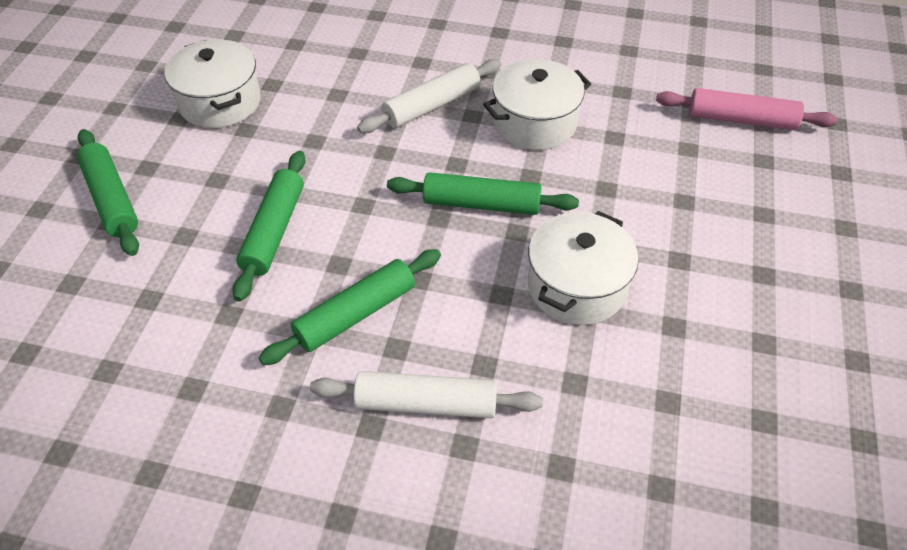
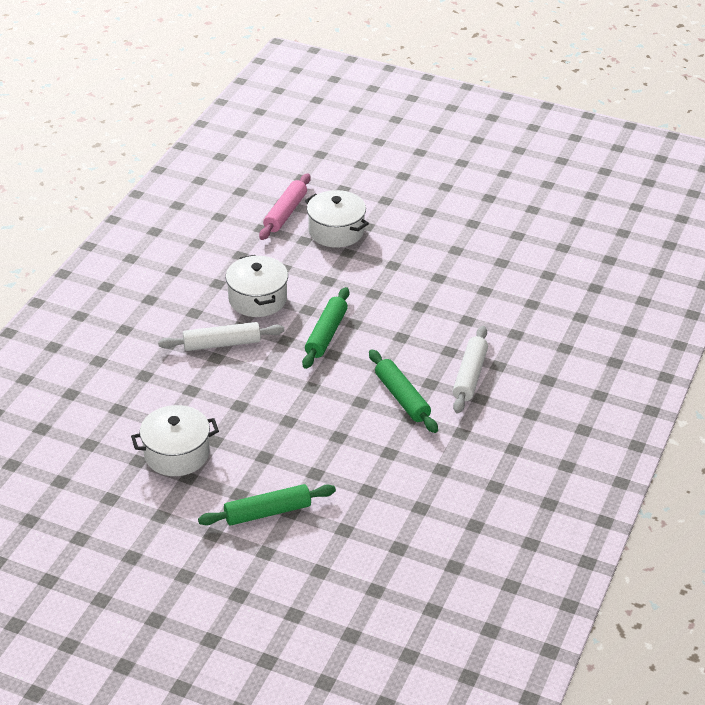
camera: 80 degrees left, 10 degrees down
green rolling pin [232,151,306,302] -> none
white rolling pin [357,59,501,133] -> white rolling pin turned 75 degrees counterclockwise [158,322,285,351]
white pot [528,211,639,325] -> white pot moved to [305,190,369,248]

